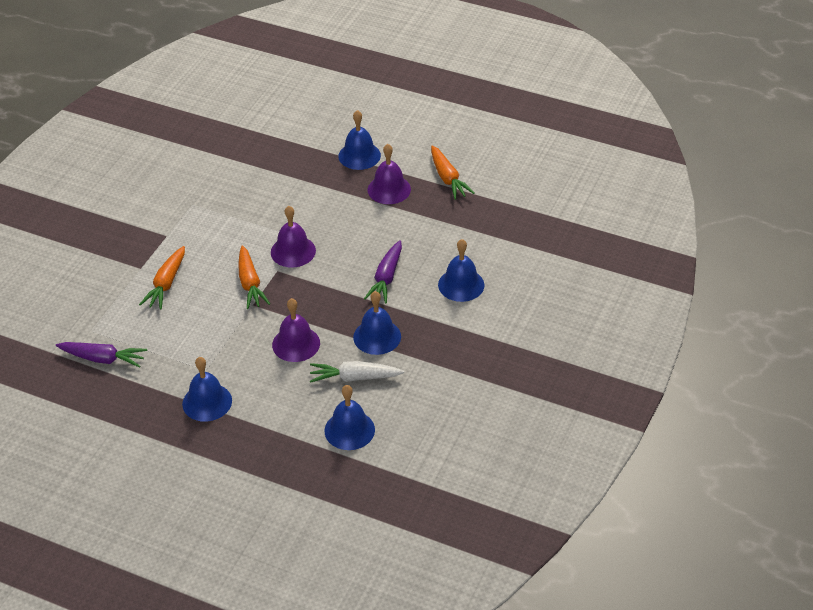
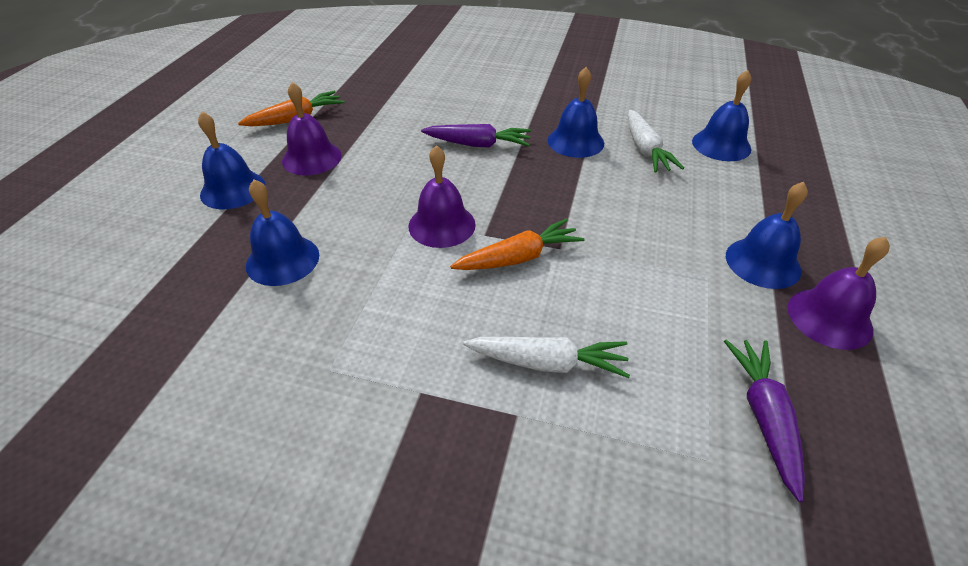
camera: 100 degrees left, 0 degrees up
orange carrot [139,246,185,310] -> white carrot [463,337,630,378]
purple bell [272,298,320,362] -> purple bell moved to [788,237,890,350]
blue bell [438,239,485,302] -> blue bell moved to [246,179,319,286]

